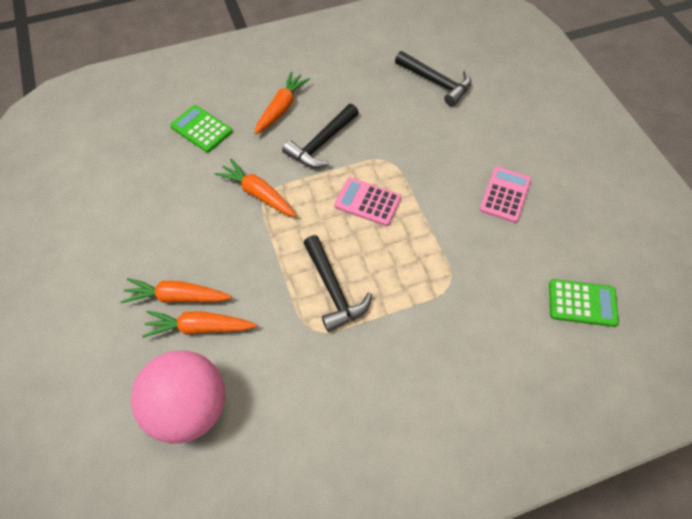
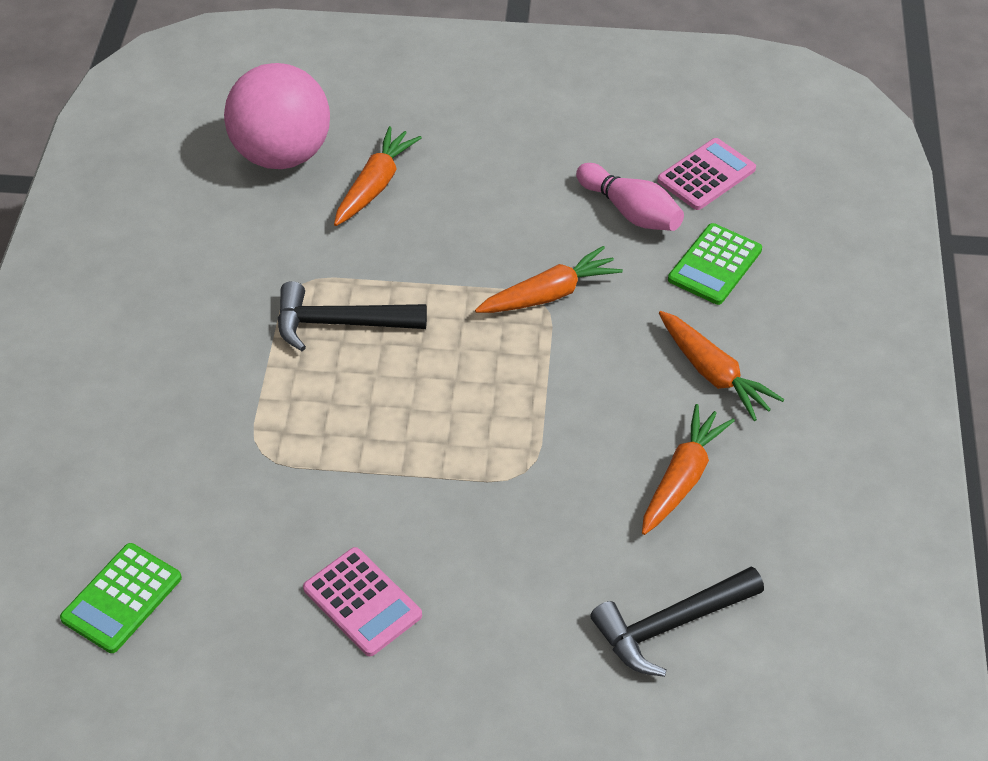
camera: 115 degrees right, 10 degrees down
orange carrot [121,278,232,303] -> orange carrot moved to [642,404,735,535]
green calculator [170,105,232,153] -> green calculator turned 150 degrees clockwise [668,223,762,305]
black hammer [282,104,359,168] -> none
pink calculator [334,177,401,226] -> pink calculator moved to [657,138,756,210]
none -> pink bowling pin [576,163,684,231]

